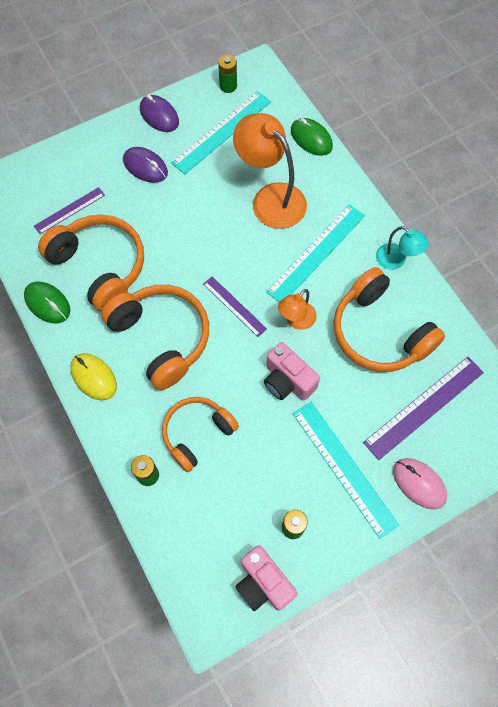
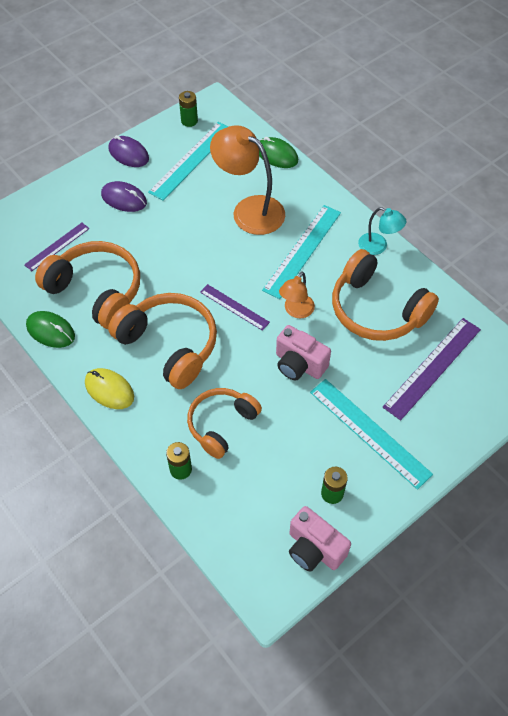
camera: 10 degrees left, 10 degrees down
pink mouse [393,458,447,509] -> none

